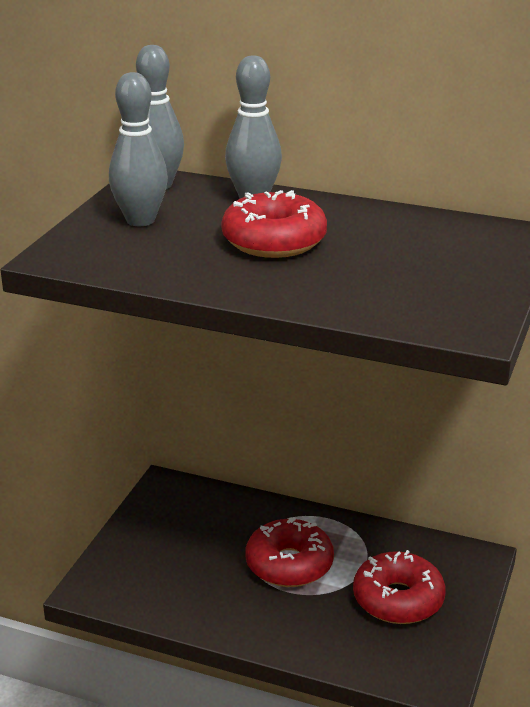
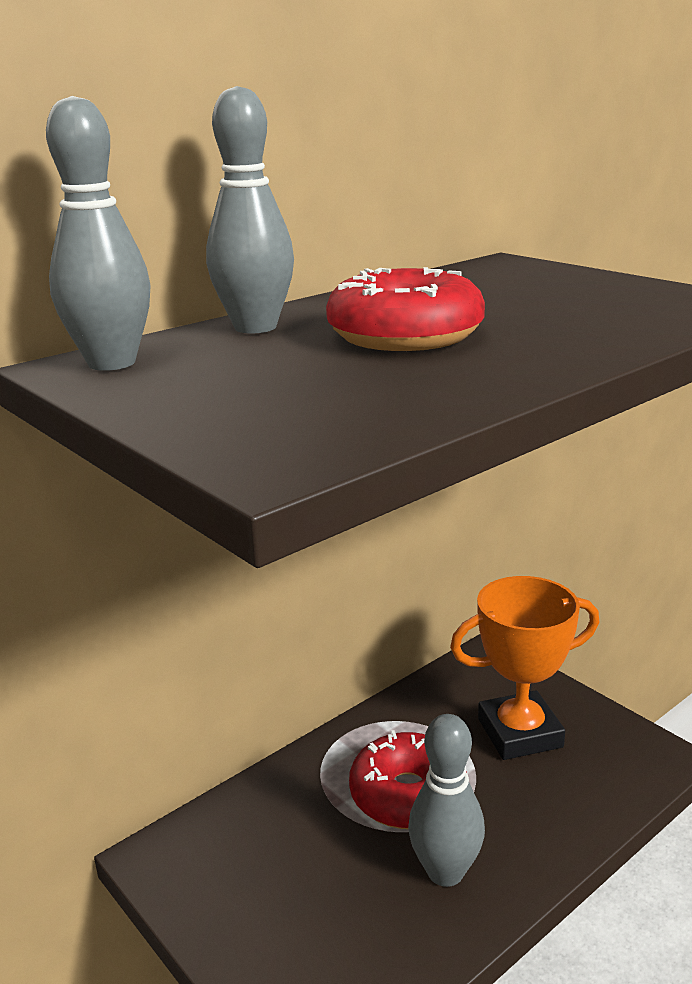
camera: 60 degrees left, 5 degrees down
grey bowling pin [109,72,168,226] -> grey bowling pin moved to [408,714,485,887]
red donut [353,550,446,624] -> orange trophy [450,576,599,760]

